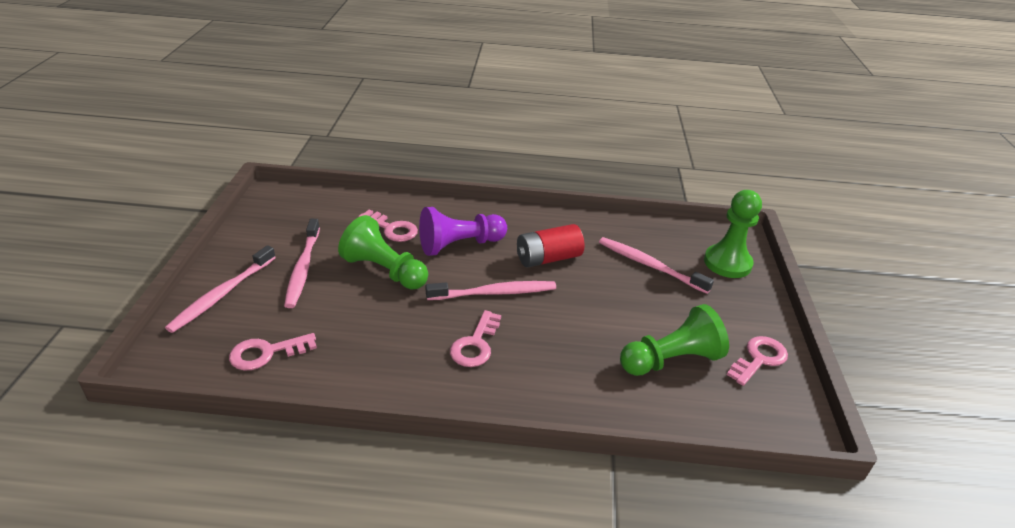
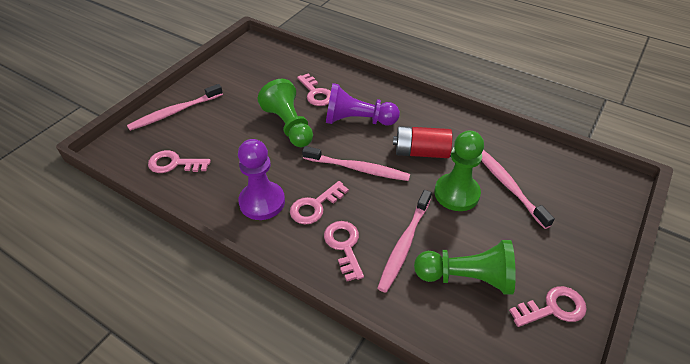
camera: 30 degrees right, 10 degrees up
pink toothbrush [284,219,320,308] -> pink toothbrush moved to [378,190,432,293]
green pawn [704,190,762,278] -> green pawn moved to [434,131,484,211]
none -> purple pawn [238,139,285,220]
none -> pink key [324,221,364,281]

